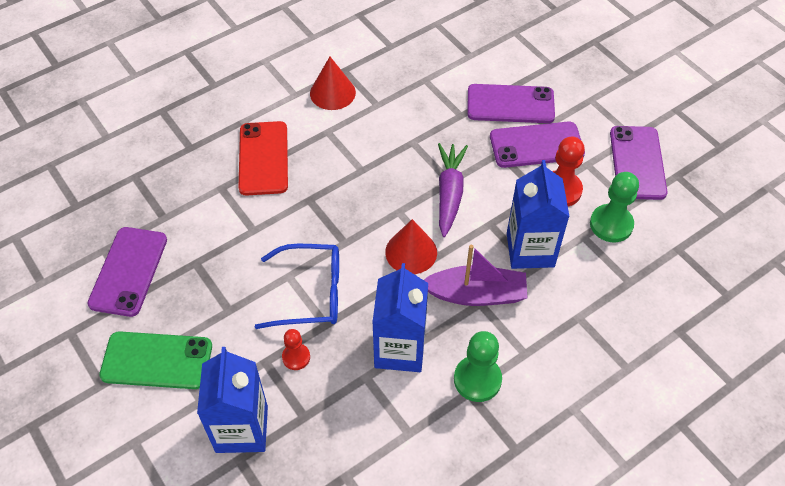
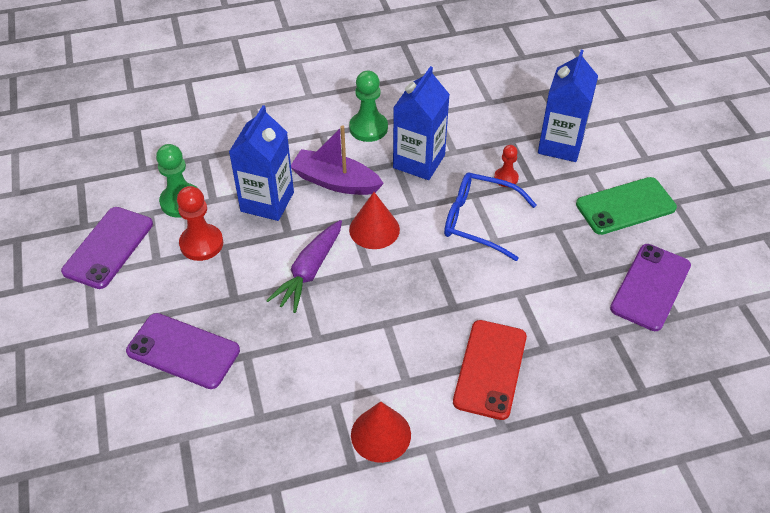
camera: 160 degrees left, 5 degrees down
green phone [99,331,212,389] -> green phone turned 45 degrees counterclockwise [576,177,677,235]
purple phone [490,122,585,168] -> none

